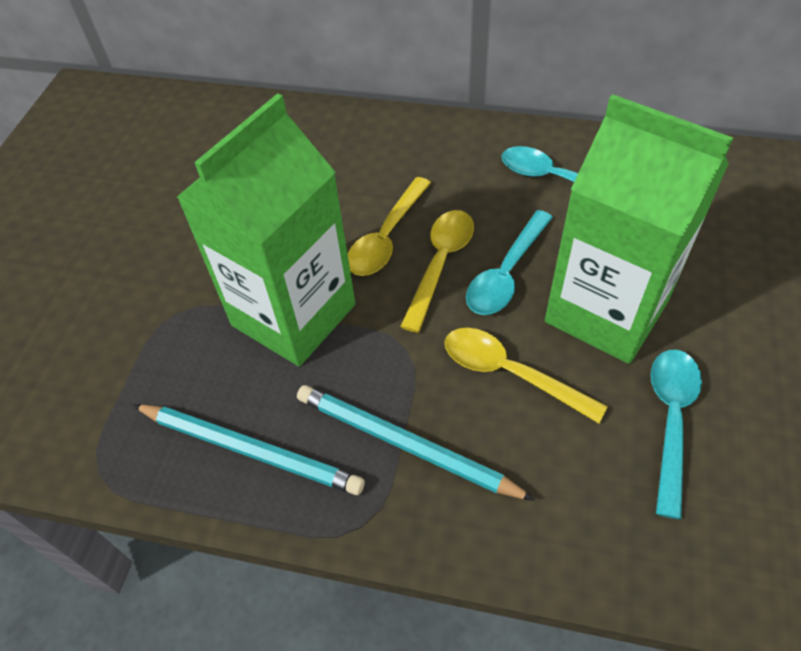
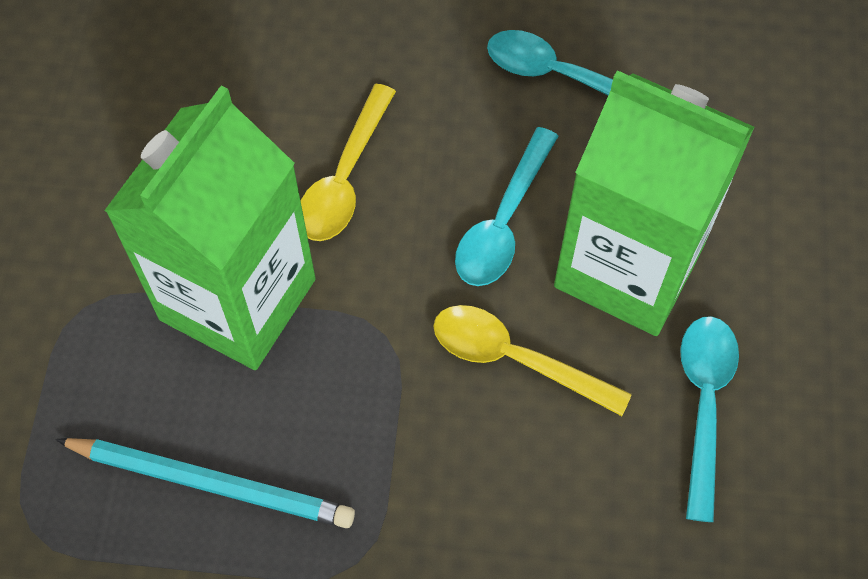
camera: 10 degrees left, 10 degrees up
turquoise pencil [297,385,535,501] -> none
yellow spoon [400,210,474,333] -> none

